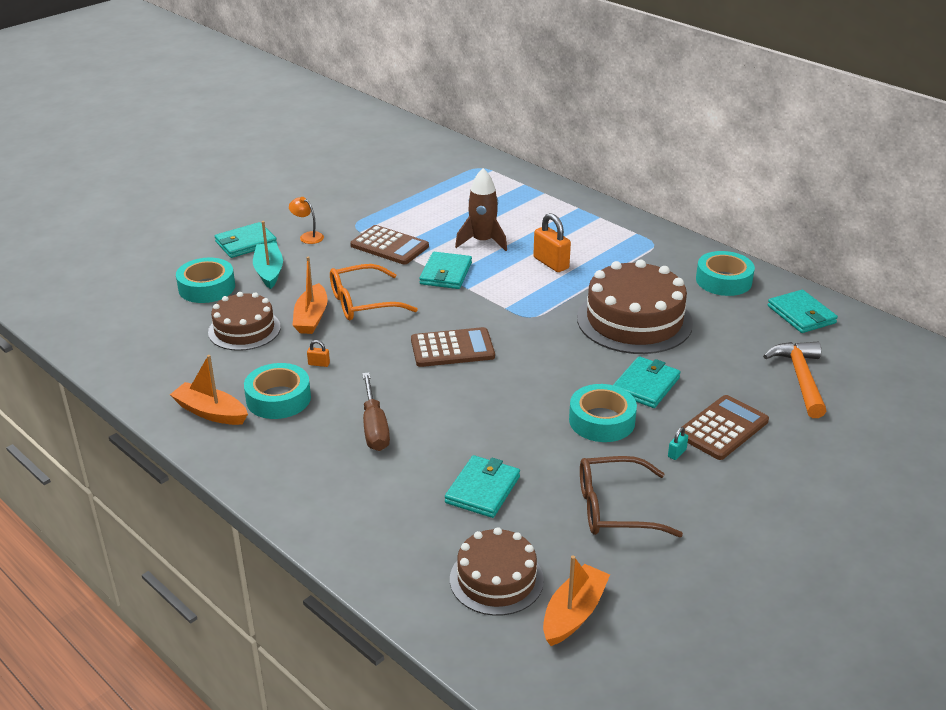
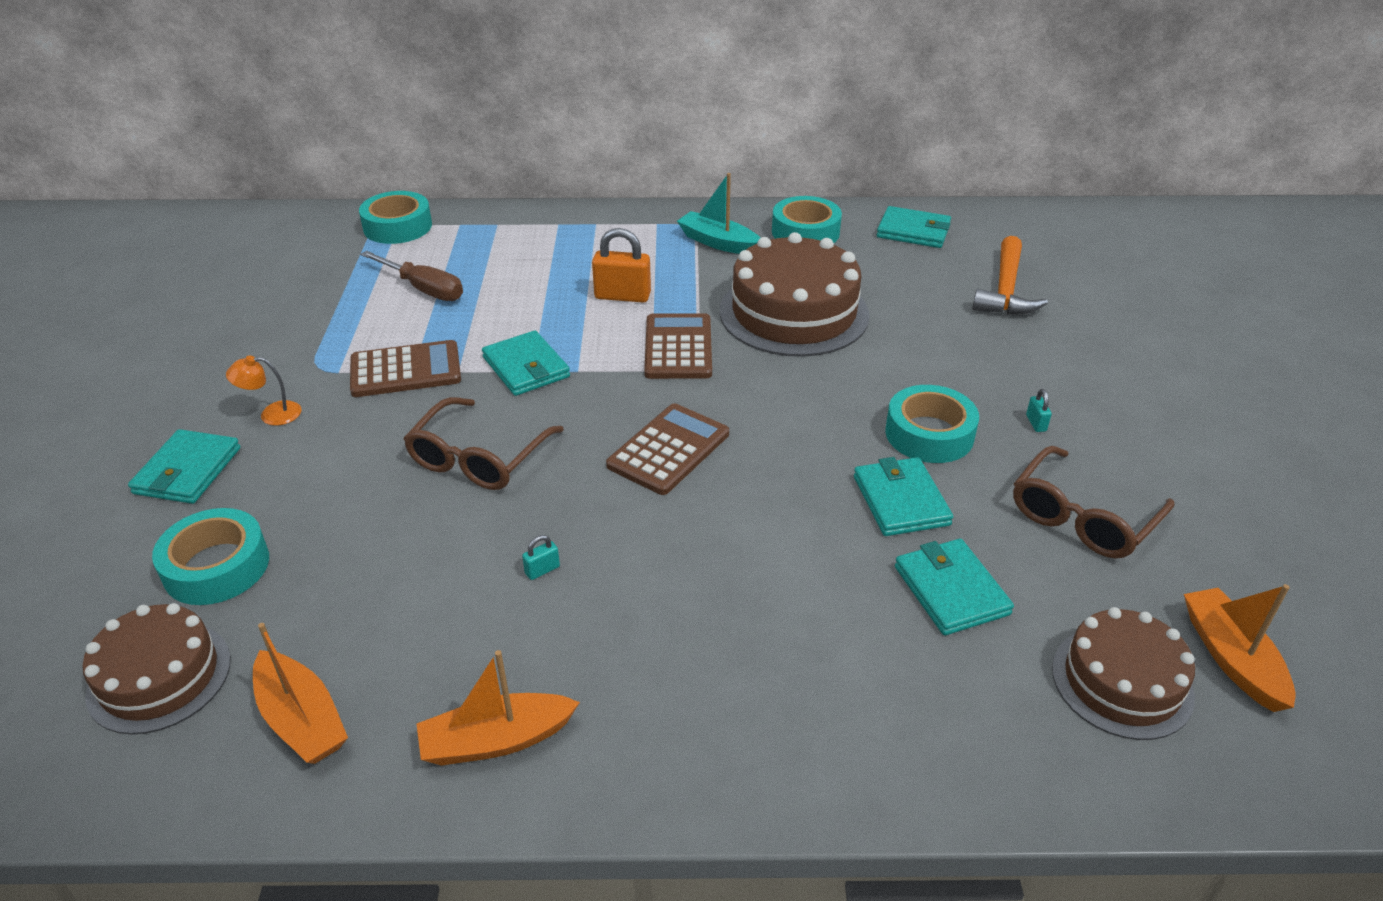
camera: 45 degrees left, 5 degrees up
brown cake [208,292,281,351] -> brown cake moved to [82,603,231,735]
turquoise tape [244,363,311,419] -> turquoise tape moved to [359,191,432,244]
turquoise boat [253,221,283,289] -> turquoise boat moved to [677,173,760,254]
orange boat [293,257,328,334] -> orange boat moved to [253,623,348,764]
orange padlock [307,340,330,367] -> turquoise padlock [522,535,560,580]
orange glasses [330,264,418,320] -> brown glasses [404,397,564,490]
brown screwdriver [362,372,390,451] -> brown screwdriver moved to [361,251,463,301]
brown rocket [455,168,507,251] -> none
turquoise wallet [613,356,681,408] -> turquoise wallet moved to [854,457,953,536]
brown calculator [682,395,769,460] -> brown calculator moved to [644,313,712,379]
orange hammer [763,342,826,418] -> orange hammer turned 120 degrees counterclockwise [972,236,1048,315]

